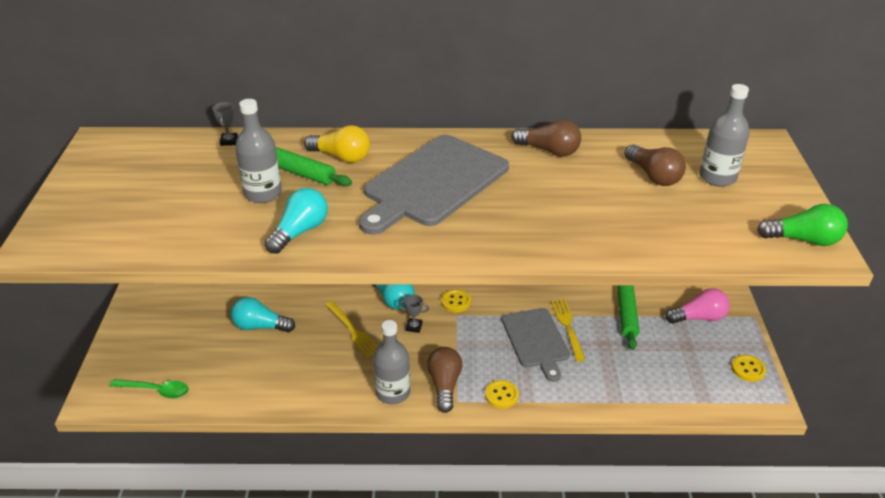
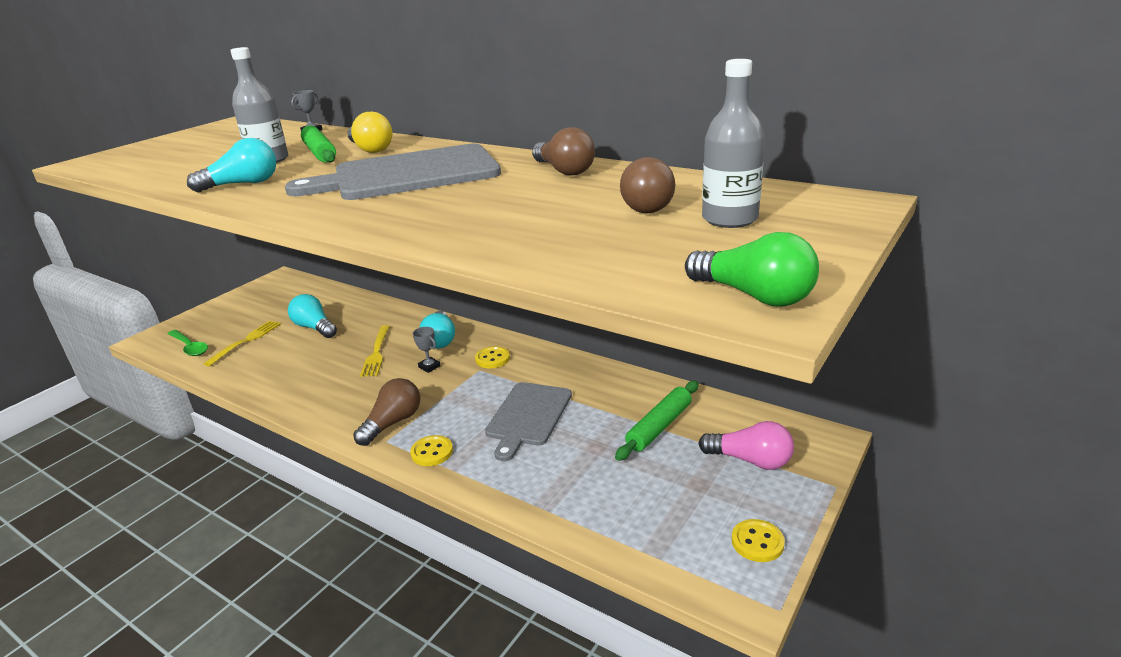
camera: 35 degrees right, 10 degrees down
grey bottle [373,320,410,404] -> none
yellow fork [551,299,585,362] -> yellow fork moved to [203,321,281,366]

